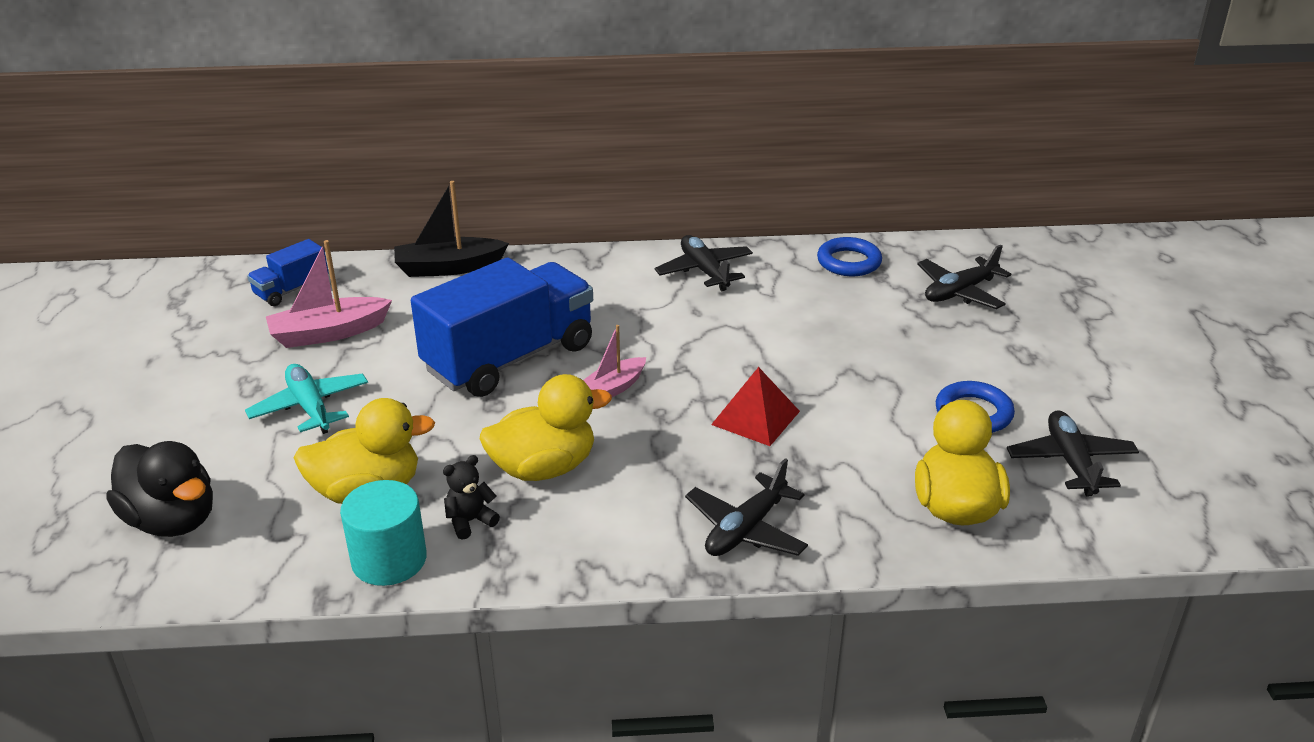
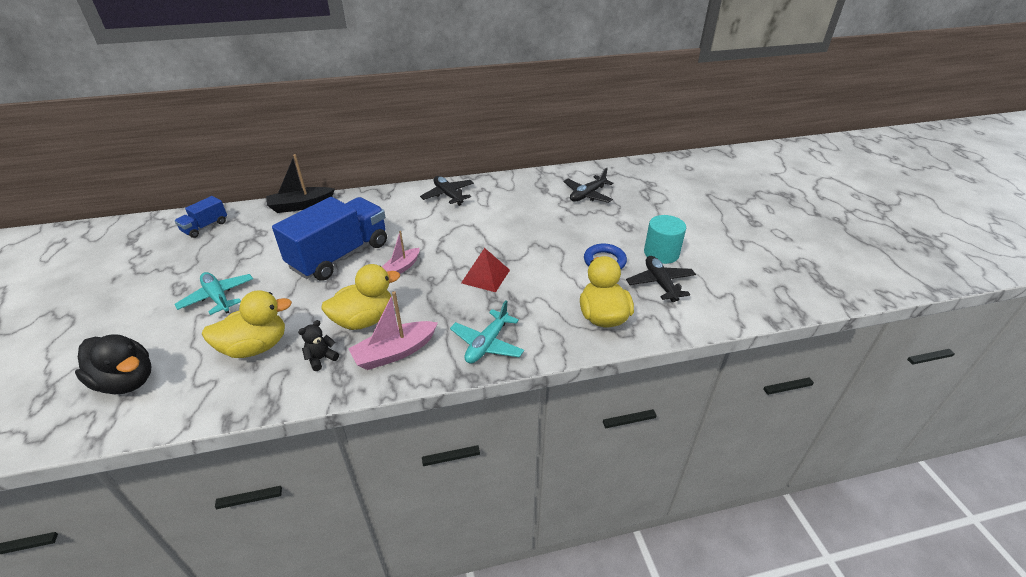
camera: 10 degrees left, 5 degrees up
pink boat [266,240,392,348] -> pink boat moved to [348,291,438,370]
turquoise cylinder [340,480,427,586] -> turquoise cylinder moved to [644,215,686,264]
black plane [685,458,808,556] -> turquoise plane [450,300,524,364]
blue ring [817,237,882,276] -> none

